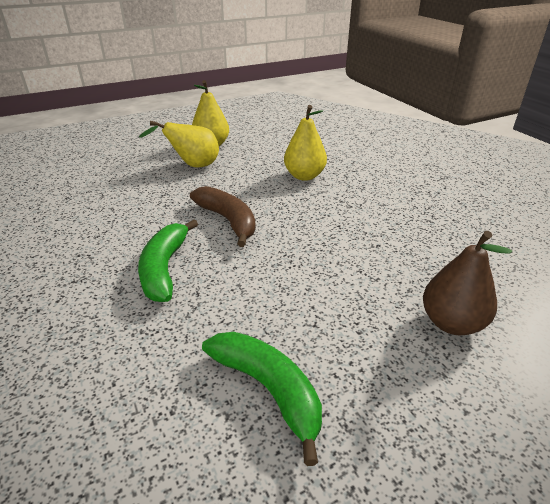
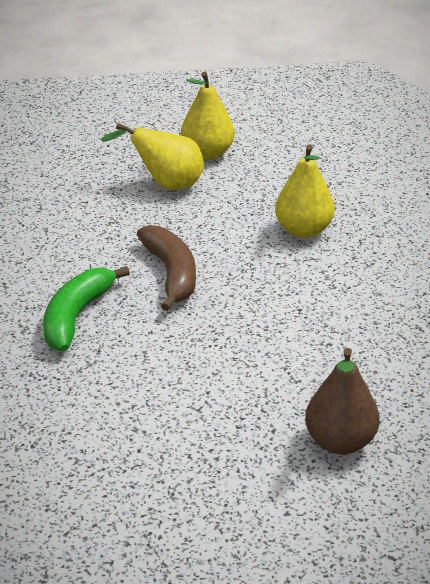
camera: 20 degrees right, 0 degrees up
green banana [202,332,322,466] -> none

